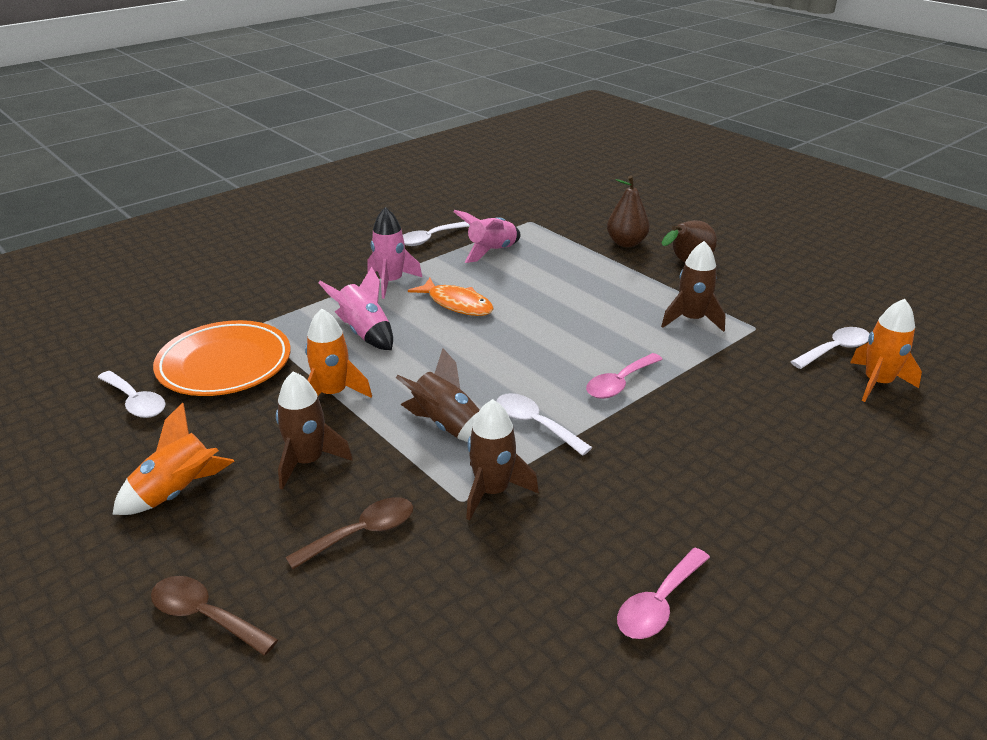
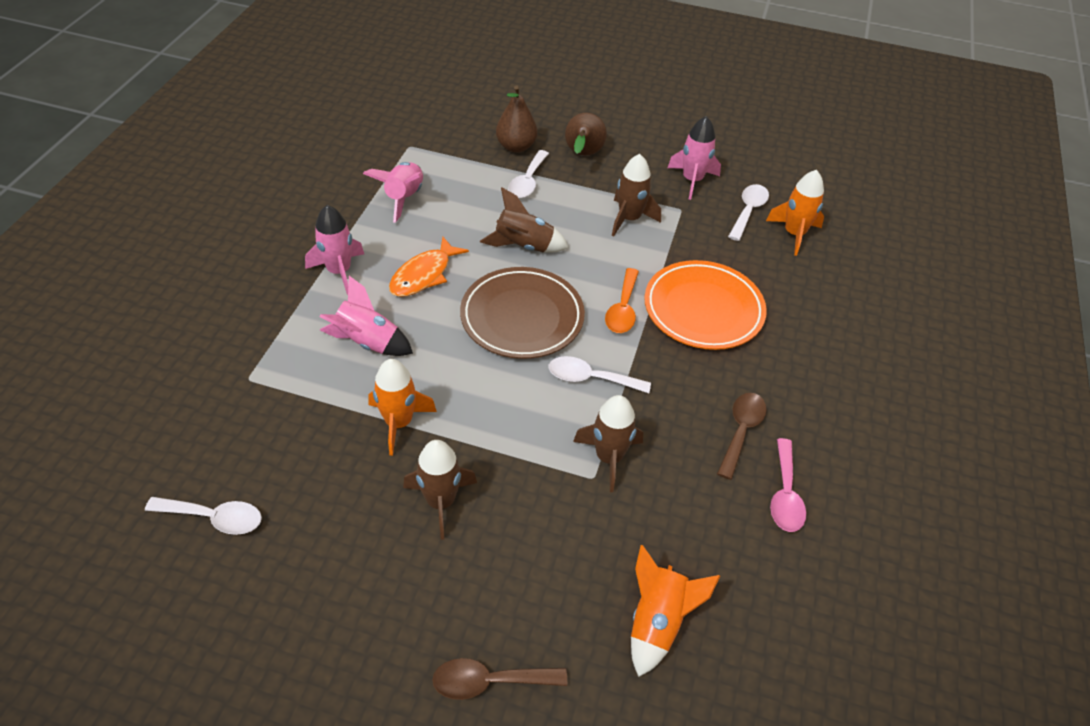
camera: 35 degrees left, 15 degrees up
orange rocket [112,402,235,515] -> orange rocket moved to [631,545,720,677]
orange plate [153,320,291,396] -> orange plate moved to [644,260,767,350]
brown spoon [285,497,413,569] -> brown spoon moved to [717,393,767,480]
brown rocket [395,348,480,442] -> brown rocket moved to [480,188,569,252]
white spoon [403,222,470,246] -> white spoon moved to [508,150,549,198]
orange fish [408,278,494,316] -> orange fish turned 120 degrees clockwise [389,237,469,297]
pink spoon [586,353,663,399] -> orange spoon [605,268,639,333]
none -> brown plate [460,267,585,359]
none -> pink rocket [668,116,721,200]

